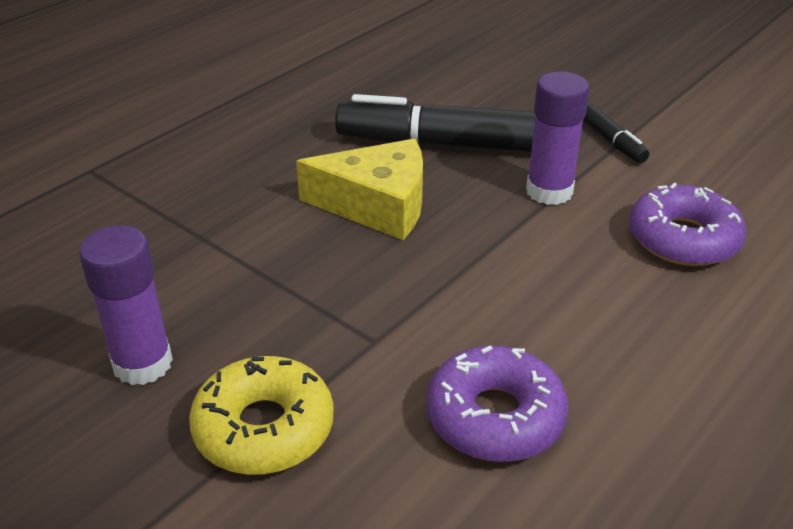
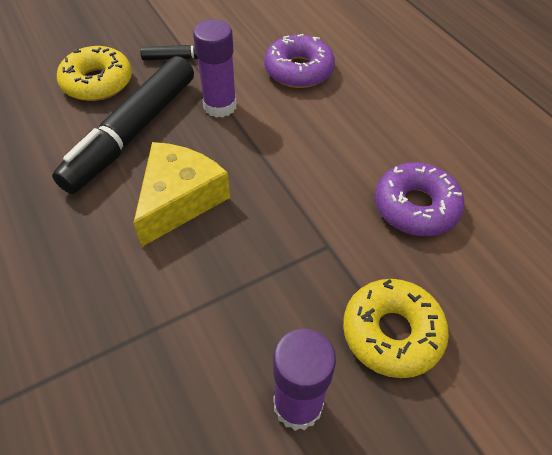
camera: 70 degrees left, 15 degrees up
none -> yellow donut [57,46,132,101]

